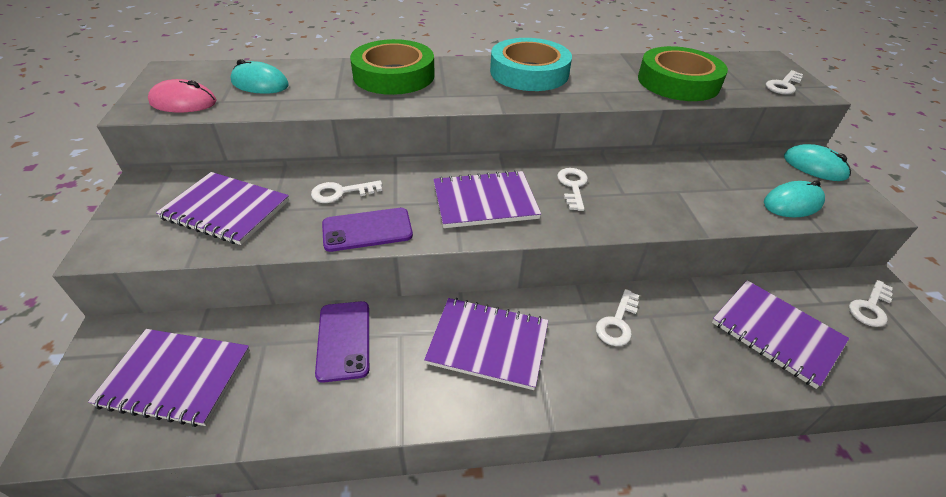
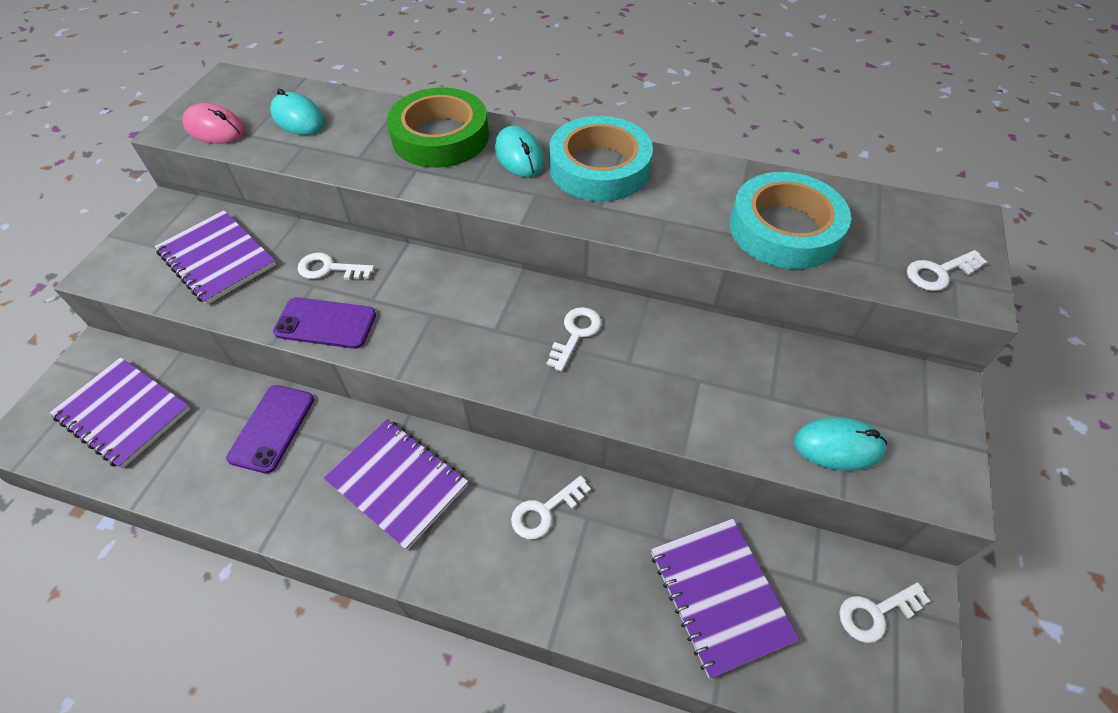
camera: 25 degrees right, 10 degrees up
purple notebook [433,170,541,228] -> none
green tape [638,46,728,101] -> turquoise tape [729,172,851,269]
turquoise mouse [784,144,851,181] -> turquoise mouse moved to [495,126,544,177]

